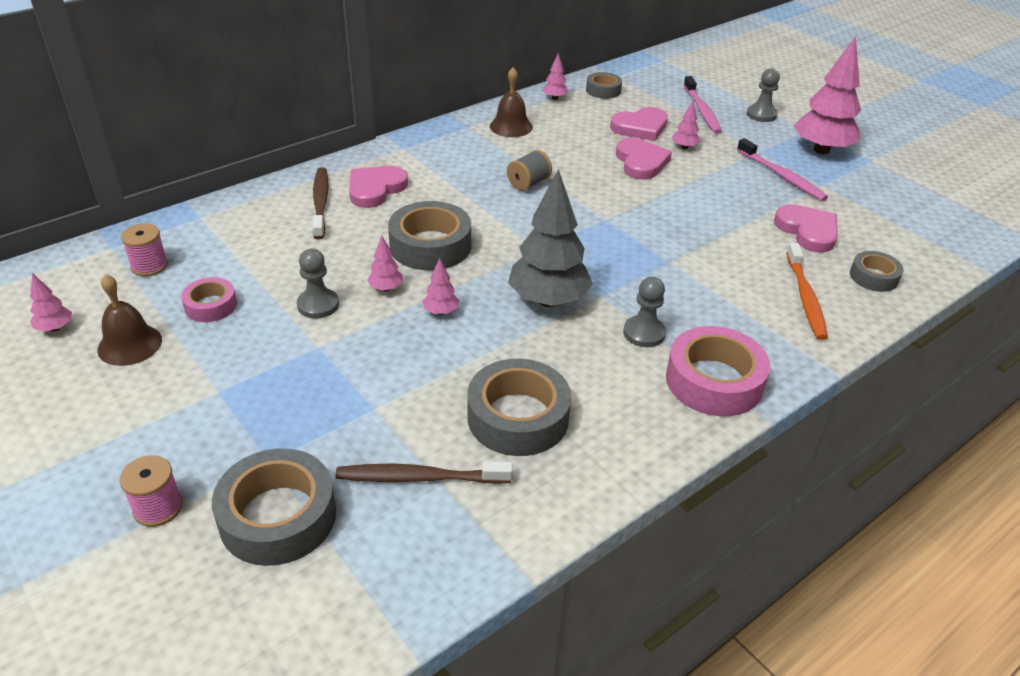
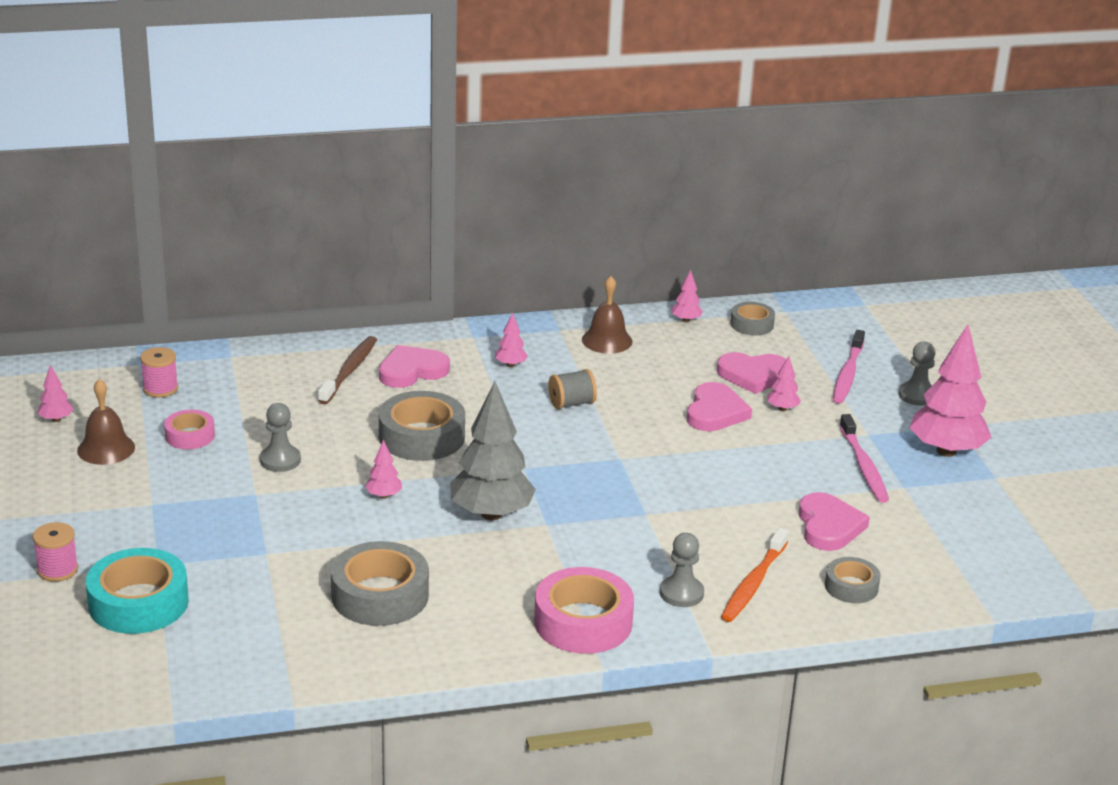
camera: 25 degrees right, 10 degrees down
grey tape [212,448,336,566] -> turquoise tape [86,548,189,634]
brown toothbrush [335,461,513,484] -> none
pink tree [367,236,403,291] -> pink tree moved to [495,313,528,367]
grey pawn [623,277,666,347] -> grey pawn moved to [660,533,704,607]

